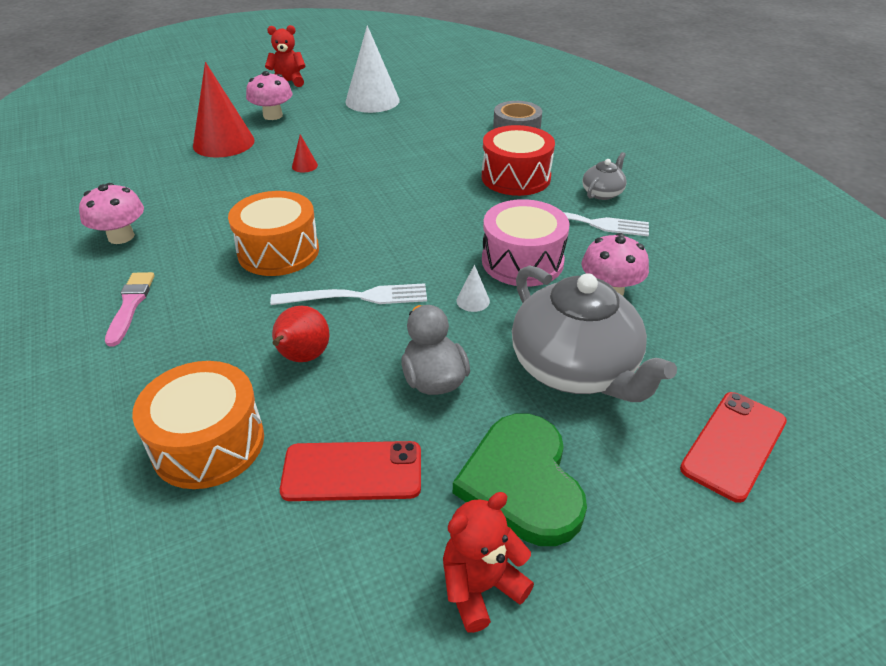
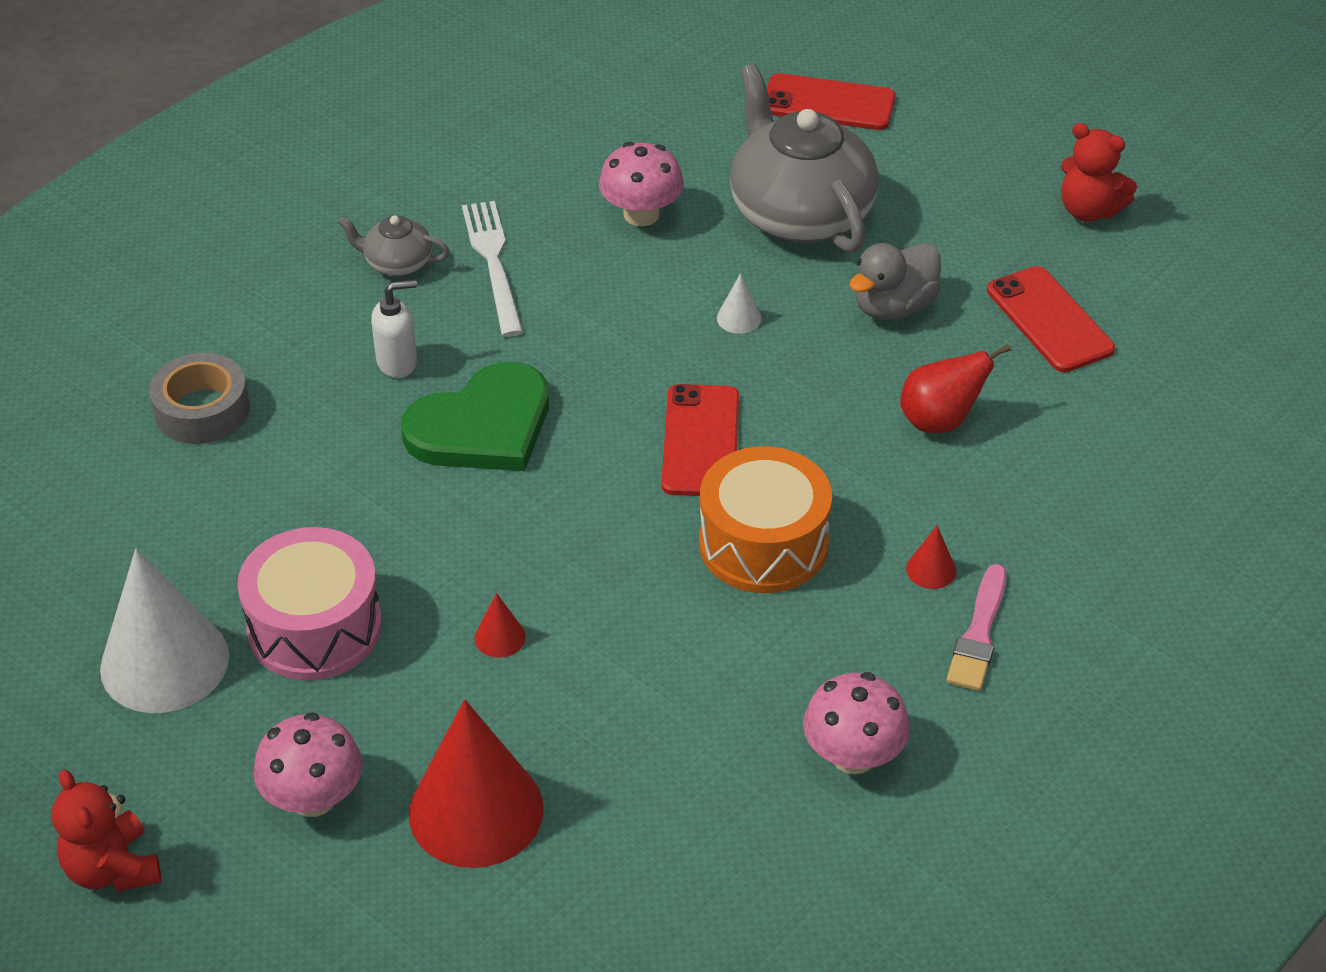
camera: 115 degrees left, 5 degrees up
pink brush [105,272,155,346] -> pink brush turned 45 degrees counterclockwise [946,564,1007,691]
orange drum [132,361,264,489] -> none
white fork [270,283,427,305] -> none
green heart [453,414,587,546] -> green heart moved to [401,362,549,471]
red drum [482,125,555,196] -> white soap dispenser [371,280,417,378]
pink drum [482,199,570,287] -> pink drum moved to [237,527,382,680]
grey teapot [512,265,677,402] -> grey teapot turned 60 degrees counterclockwise [730,64,879,253]
none -> red phone [662,384,739,496]
none -> red cone [906,526,956,589]

